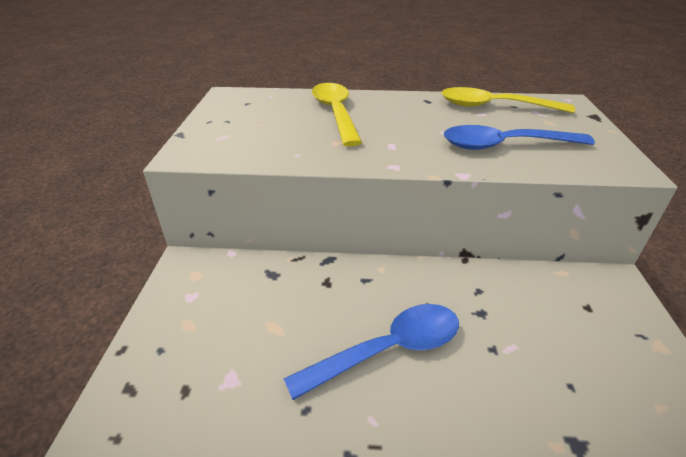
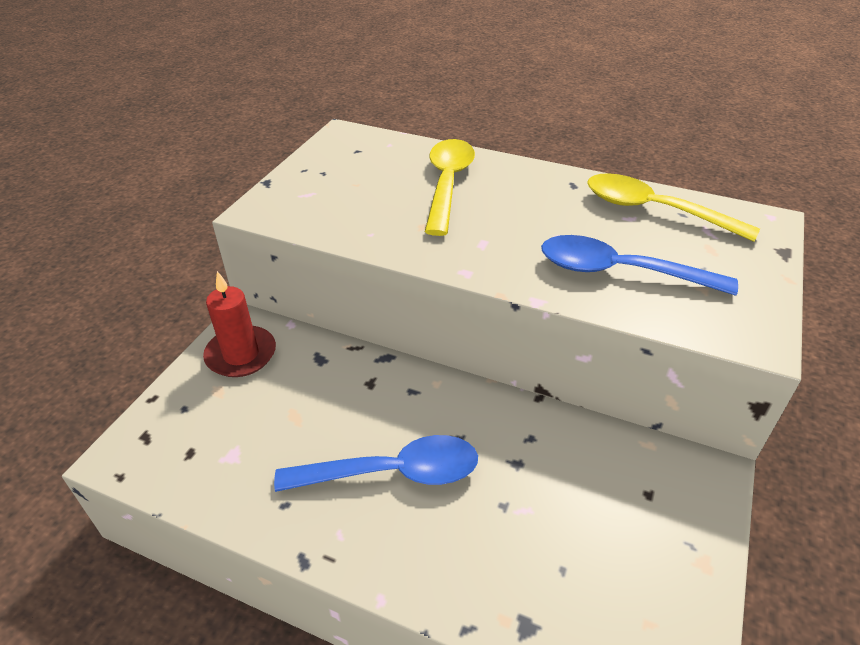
camera: 20 degrees right, 5 degrees up
none -> red candle [203,271,276,377]

